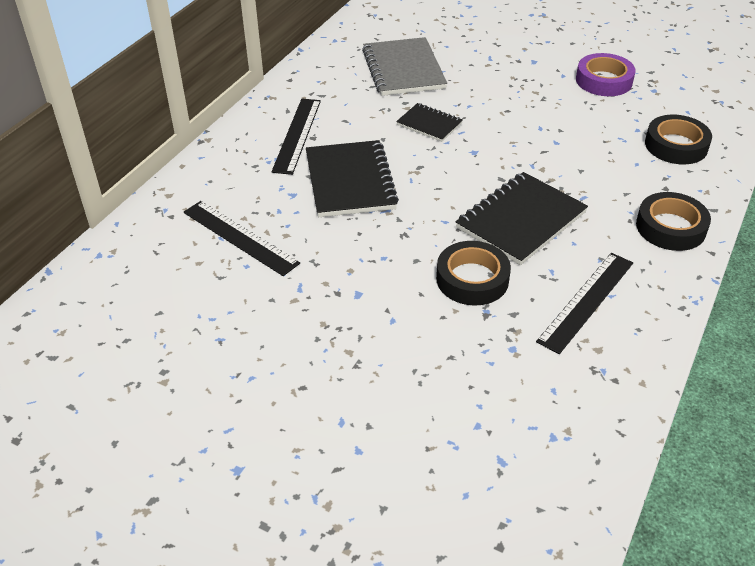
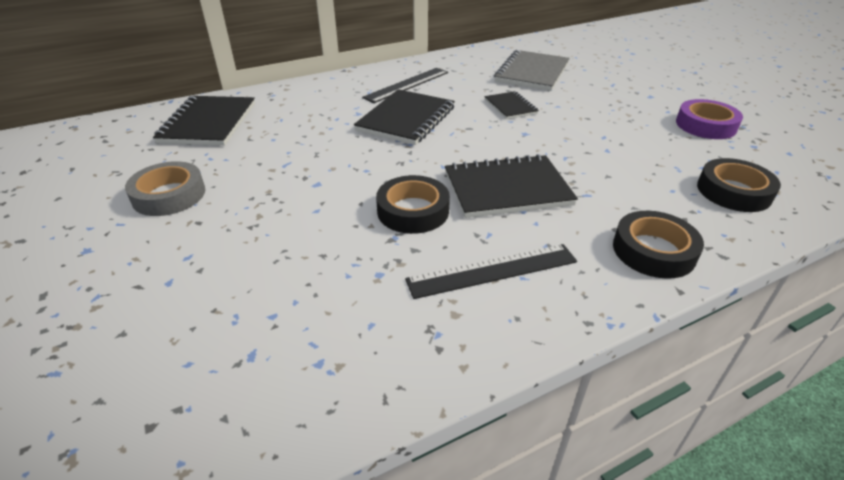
camera: 35 degrees right, 5 degrees down
black ruler [183,201,300,276] -> none
none -> grey tape [125,161,205,216]
none -> black notebook [153,96,255,146]

